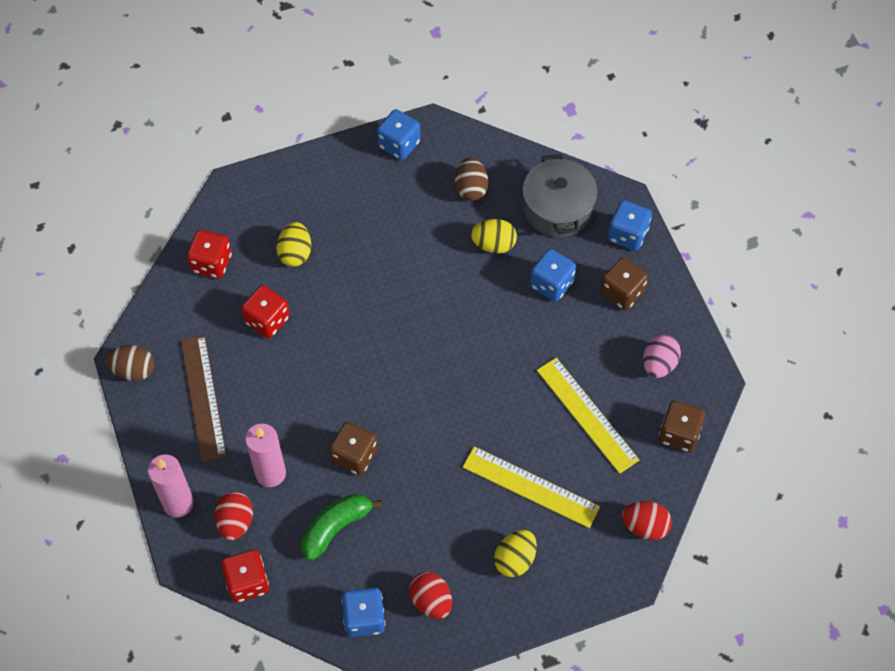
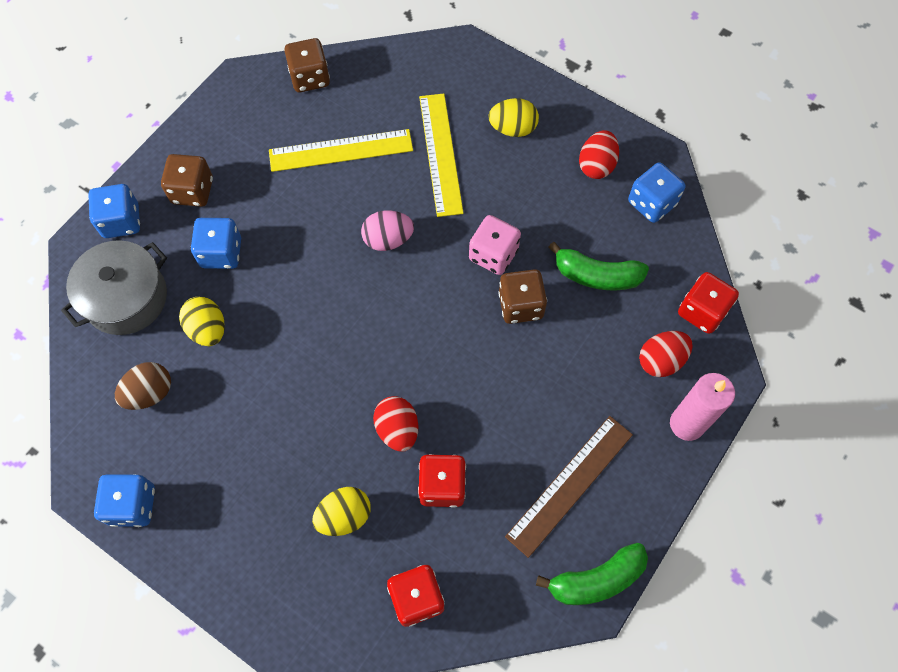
camera: 125 degrees left, 5 degrees up
brown egg [106,345,154,381] -> green banana [536,543,648,605]
pink candle [245,423,286,487] -> none
yellow ruler [537,358,639,474] -> yellow ruler turned 60 degrees clockwise [269,129,413,172]
red egg [622,501,672,540] -> red egg moved to [373,396,418,452]
pink egg [643,335,681,378] -> pink egg moved to [361,210,414,251]
none -> pink dice [469,215,521,275]

